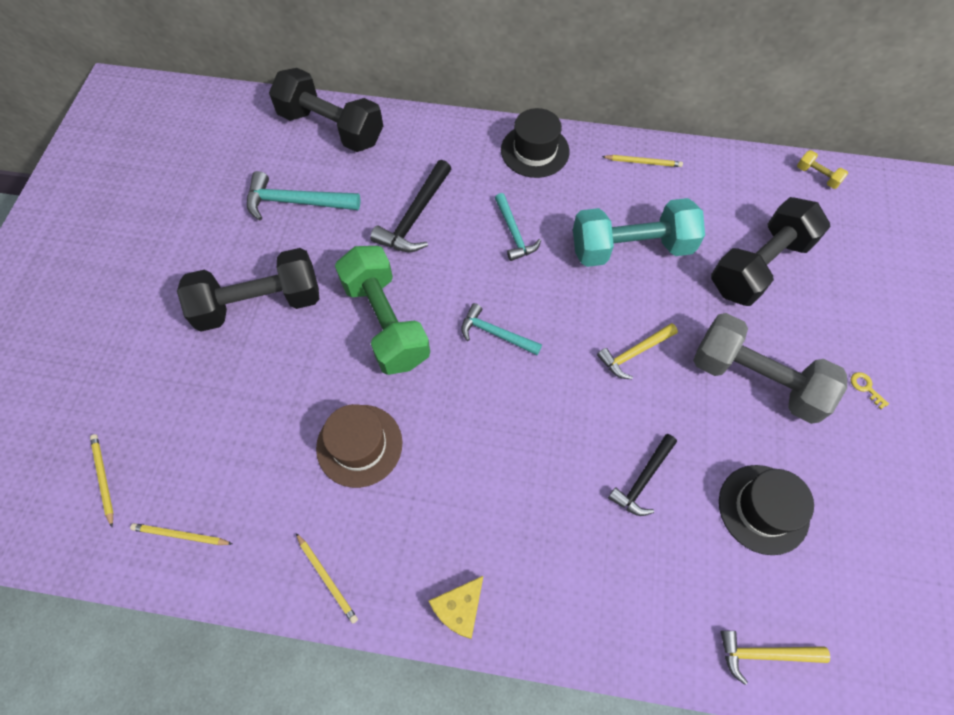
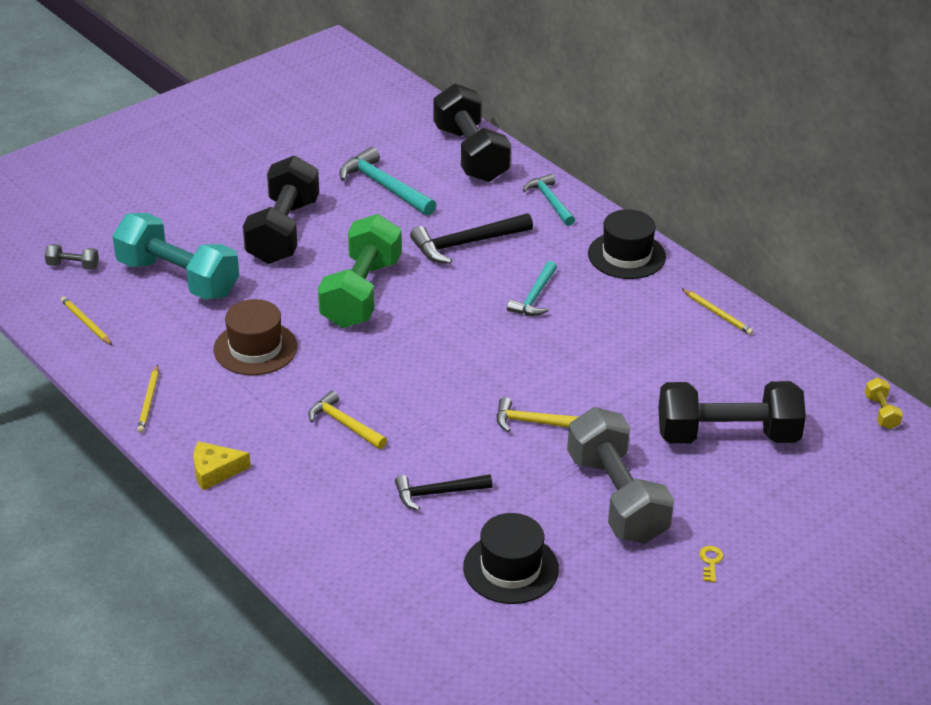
camera: 40 degrees right, 25 degrees down
yellow pencil [90,434,114,527] -> grey dumbbell [45,244,99,270]
black dumbbell [177,248,319,332] -> black dumbbell turned 75 degrees clockwise [243,155,319,264]
turquoise hammer [461,303,542,355] -> turquoise hammer moved to [523,174,575,226]
turquoise dumbbell [573,198,705,267] -> turquoise dumbbell moved to [112,213,239,300]
yellow hammer [721,631,830,685] -> yellow hammer moved to [308,391,387,449]

